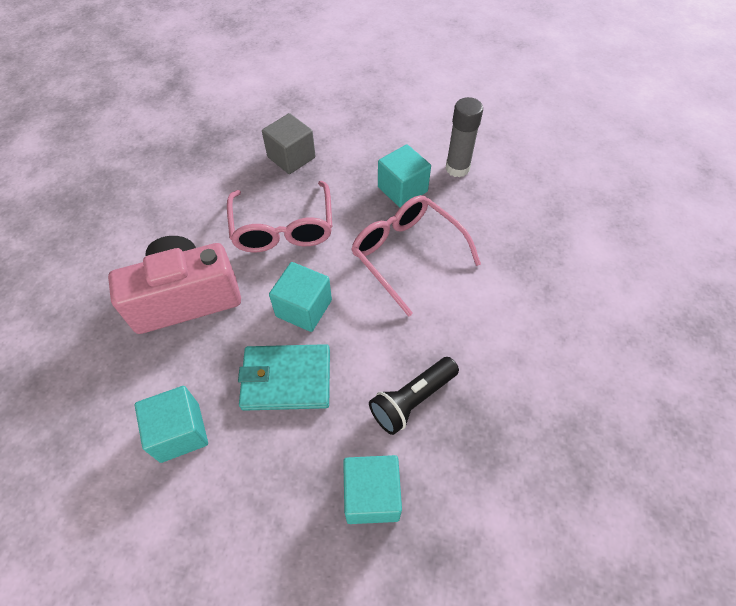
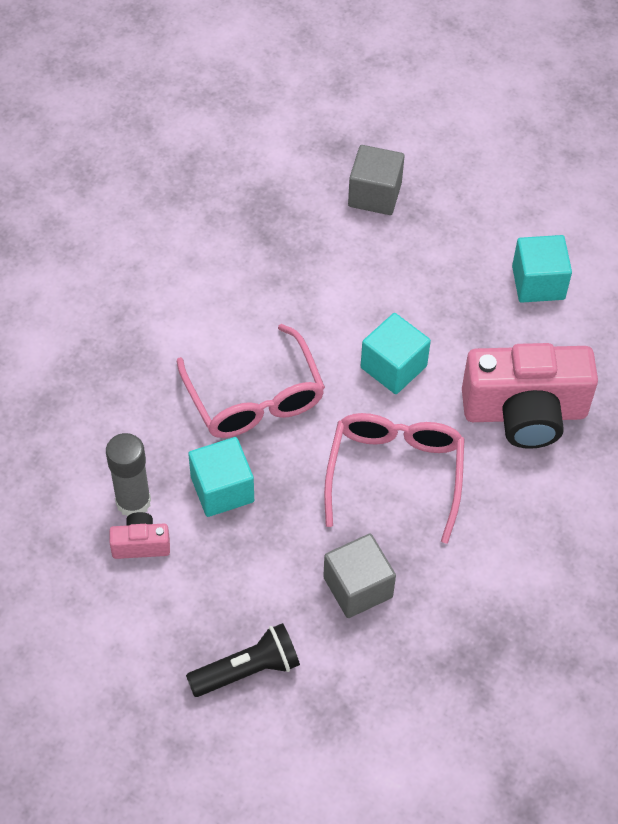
camera: 165 degrees left, 0 degrees up
turquoise wallet [238,344,330,411] -> none
turquoise cube [343,455,402,524] -> grey cube [348,145,404,215]
black flashlight [369,357,459,435] -> black flashlight moved to [186,623,300,697]
none -> pink camera [109,512,170,559]

